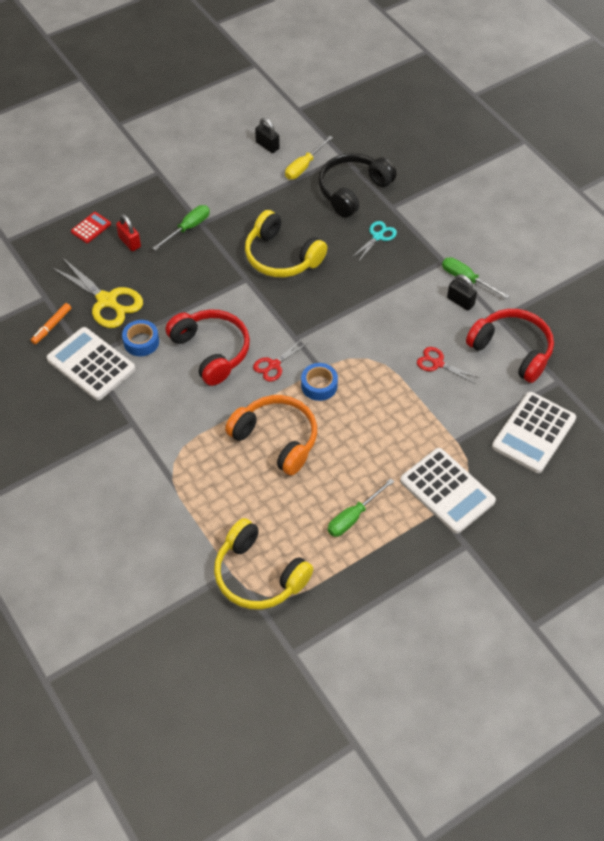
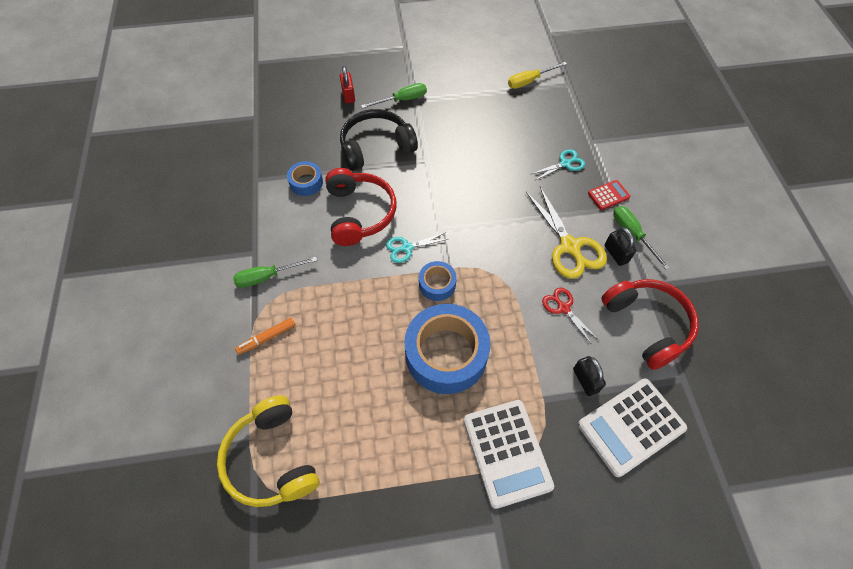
camera: 25 degrees right, 5 degrees up
orange marker [31,303,71,344] -> orange marker moved to [235,318,296,355]
white calculator [47,327,135,400] -> none
yellow scissors [51,257,143,328] -> yellow scissors moved to [526,187,607,279]
red calculator [71,212,111,243] -> red calculator moved to [588,180,631,210]
orange headphones [225,395,317,475] -> none
yellow headphones [245,210,327,277] -> none
red scissors [253,339,308,382] -> turquoise scissors [386,232,448,263]
black padlock [255,118,280,153] -> black padlock moved to [573,356,606,396]
black headphones [318,153,397,218] -> black headphones moved to [340,109,418,171]
green screwdriver [328,478,394,537] -> green screwdriver moved to [233,257,317,288]
none -> blue tape [404,304,491,394]

